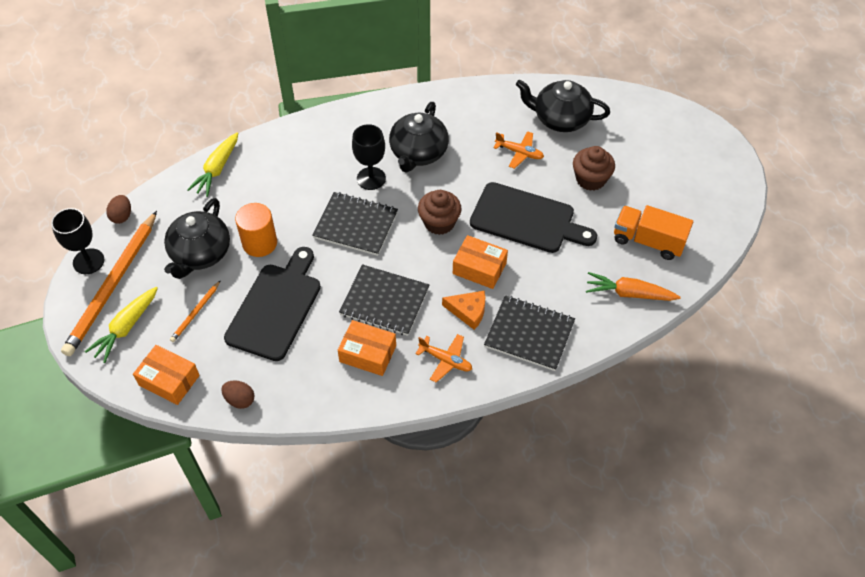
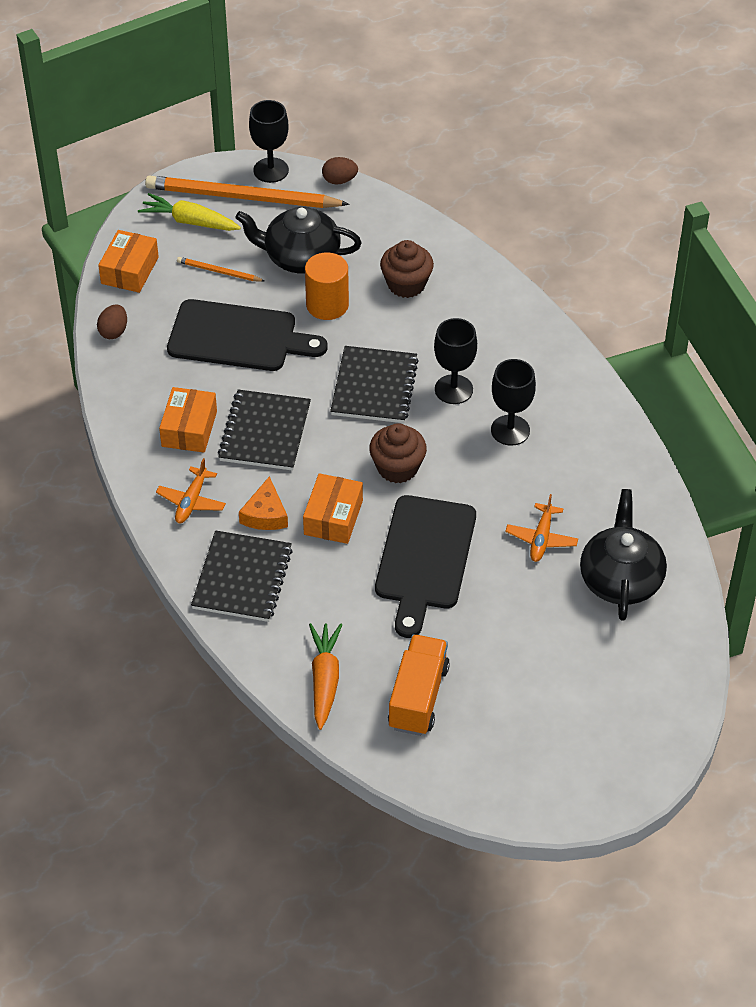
camera: 80 degrees right, 5 degrees down
yellow carrot [187,132,238,197] -> none
black teapot [389,102,449,173] -> black goblet [491,359,536,446]
brown cupcake [573,146,615,191] -> brown cupcake moved to [380,240,434,298]

